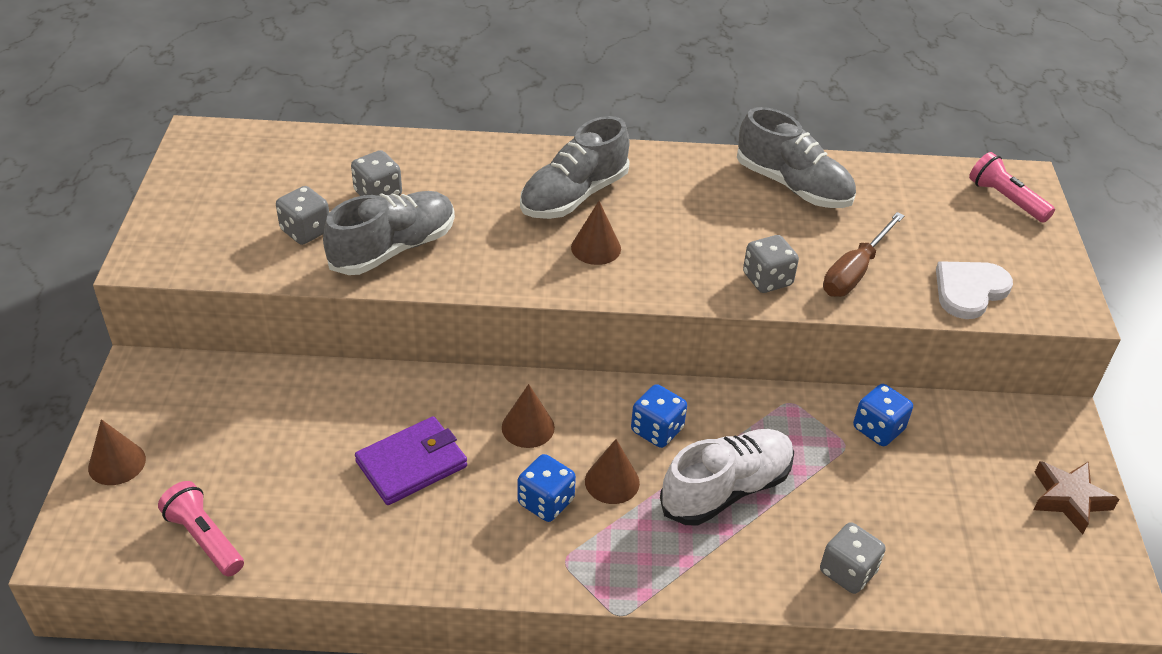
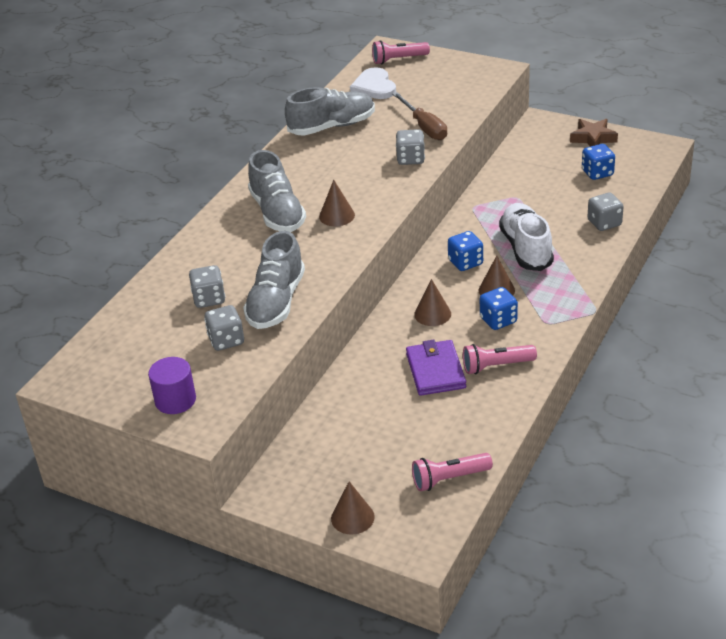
camera: 60 degrees left, 5 degrees down
grey shoe [323,191,455,275] -> grey shoe turned 150 degrees counterclockwise [243,231,305,329]
blue dice [853,384,913,446] -> blue dice moved to [582,144,615,180]
white heart [936,261,1013,319] -> white heart moved to [350,67,396,99]
none -> purple cylinder [148,357,196,414]
none -> pink flashlight [463,344,537,374]

